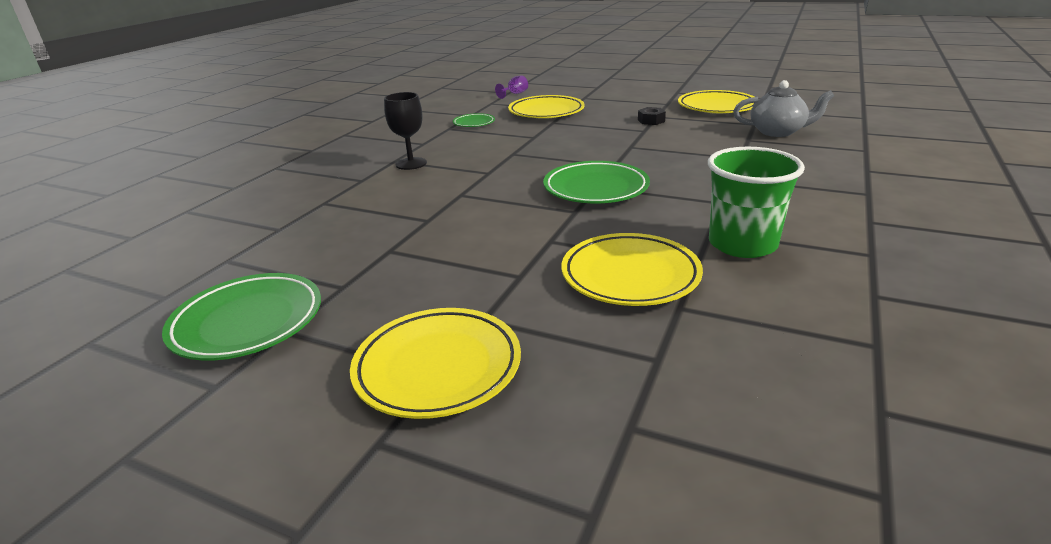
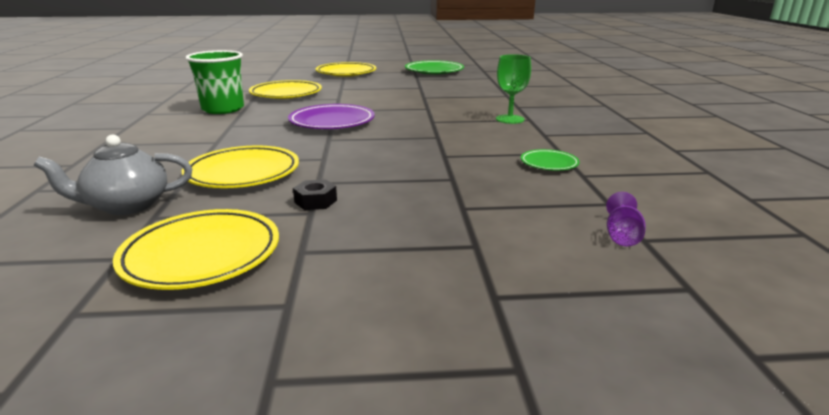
camera: 150 degrees right, 5 degrees down
black goblet [384,92,427,170] -> green goblet [496,54,531,124]
yellow plate [508,95,585,119] -> yellow plate moved to [182,145,299,188]
green plate [543,161,650,203] -> purple plate [288,104,375,130]

